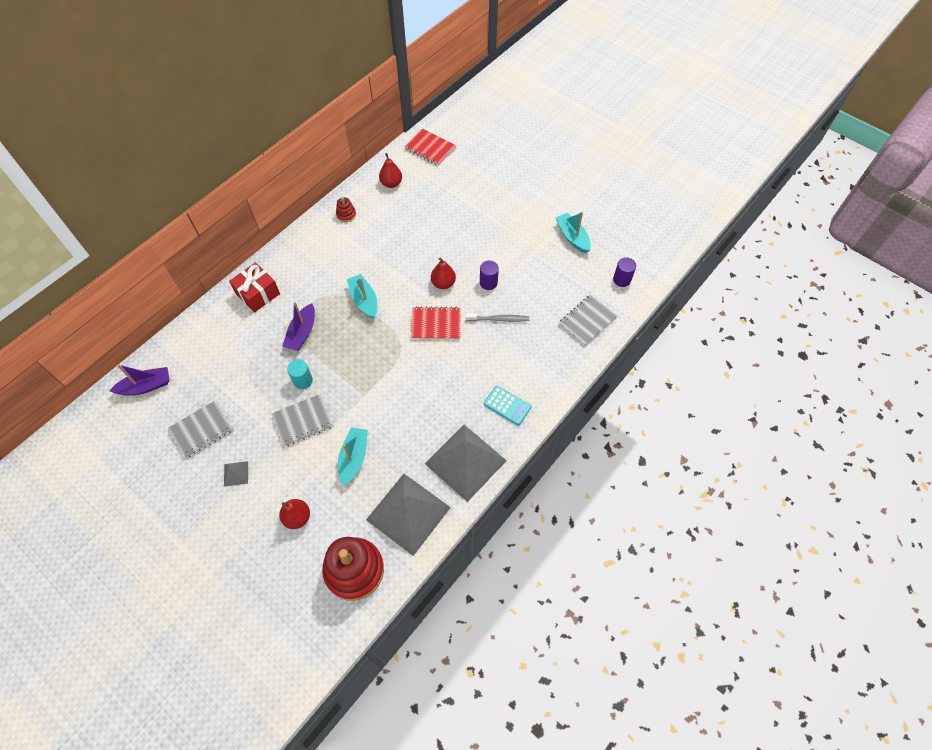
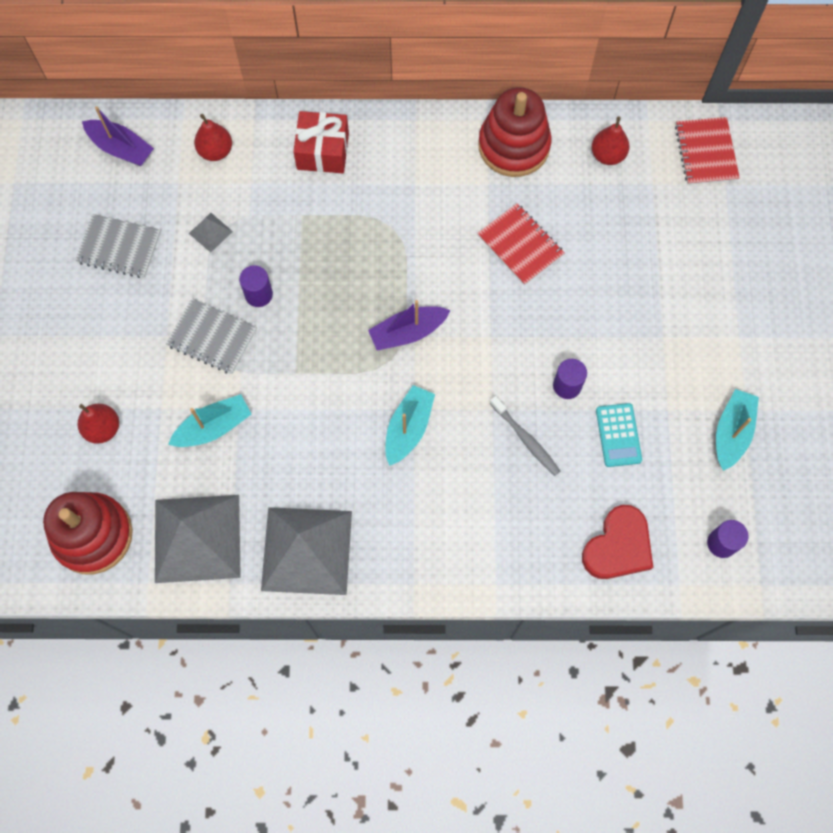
camera: 50 degrees right, 10 degrees up
grey pyramid [224,461,248,487] -> grey pyramid moved to [189,213,233,253]
purple boat [282,302,315,351] -> purple boat moved to [368,300,450,351]
turquoise cylinder [287,359,313,389] -> purple cylinder [239,265,273,307]
red stacking toy [336,197,356,222] -> red stacking toy [478,87,552,177], size x2.32
turquoise boat [347,274,377,319] -> turquoise boat moved to [385,385,435,466]
red notebook [411,306,461,340] -> red notebook moved to [477,203,564,285]
red pear [431,257,456,289] -> red pear moved to [194,114,232,161]
turquoise calculator [484,386,531,426] -> turquoise calculator moved to [596,403,642,467]
grey notebook [559,295,617,346] -> red heart [582,505,653,579]

